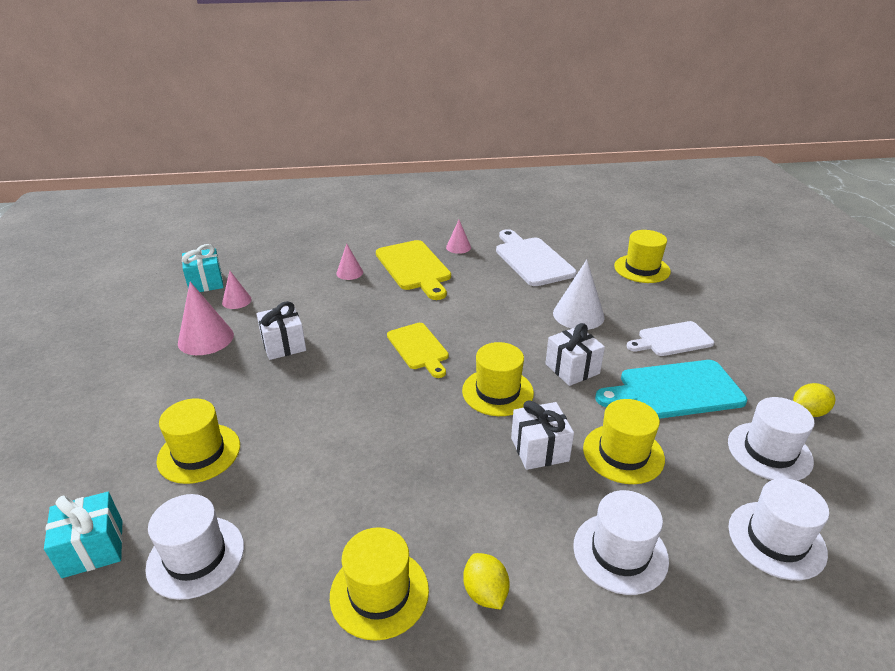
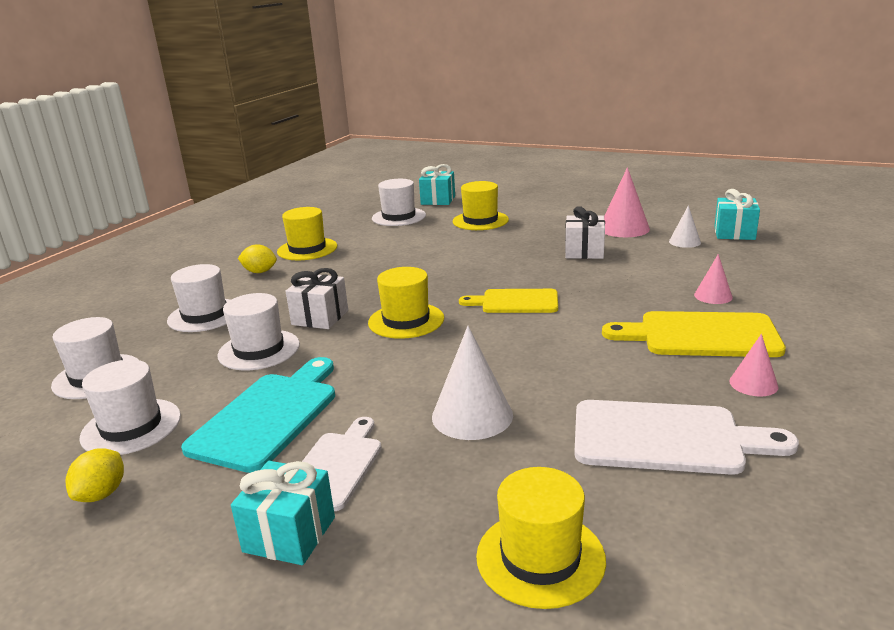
camera: 125 degrees right, 10 degrees down
pink cone [222,271,252,309] -> white cone [669,205,701,248]
white gift [545,323,605,386] -> none
yellow hat [583,399,665,484] -> white hat [217,293,300,370]
none -> turquoise gift [231,461,335,565]

